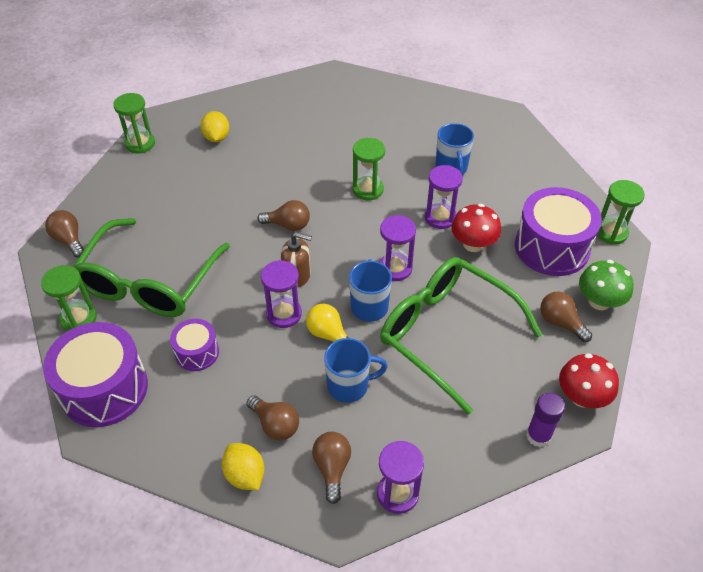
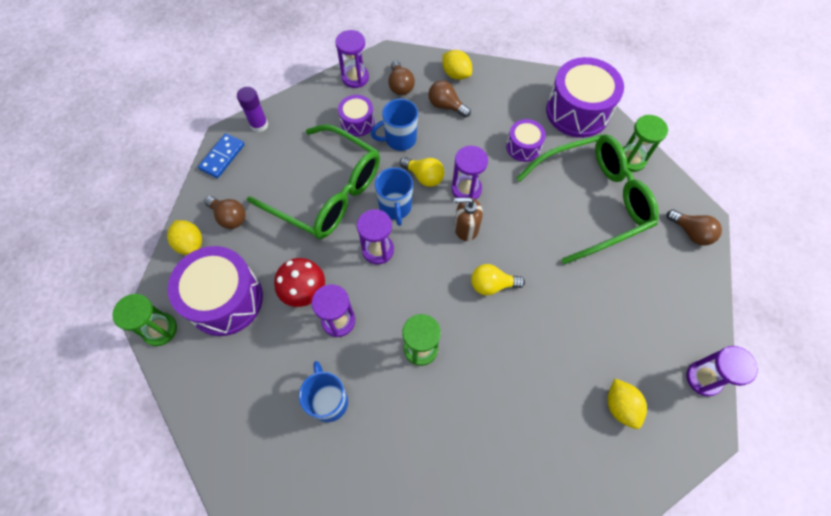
camera: 170 degrees right, 15 degrees up
green glasses [73,218,230,317] -> green glasses turned 60 degrees clockwise [517,134,659,264]
green hourglass [113,93,155,154] -> purple hourglass [686,346,758,396]
brown light bulb [257,200,310,231] -> yellow light bulb [471,264,525,295]
red mushroom [559,353,619,408] -> blue domino [198,133,245,178]
green mushroom [579,260,633,310] -> yellow lemon [167,220,202,255]
none -> purple drum [338,95,375,137]

